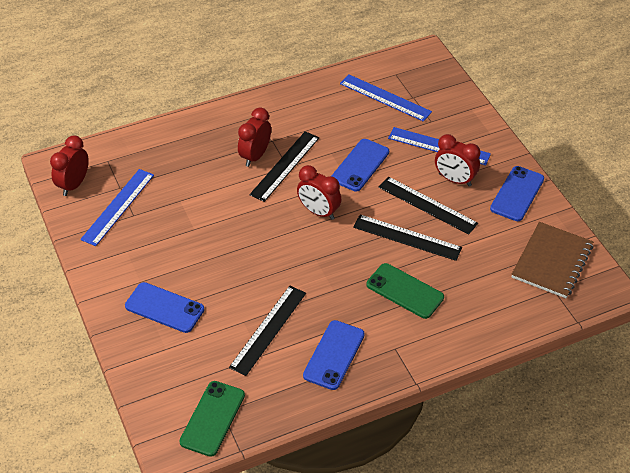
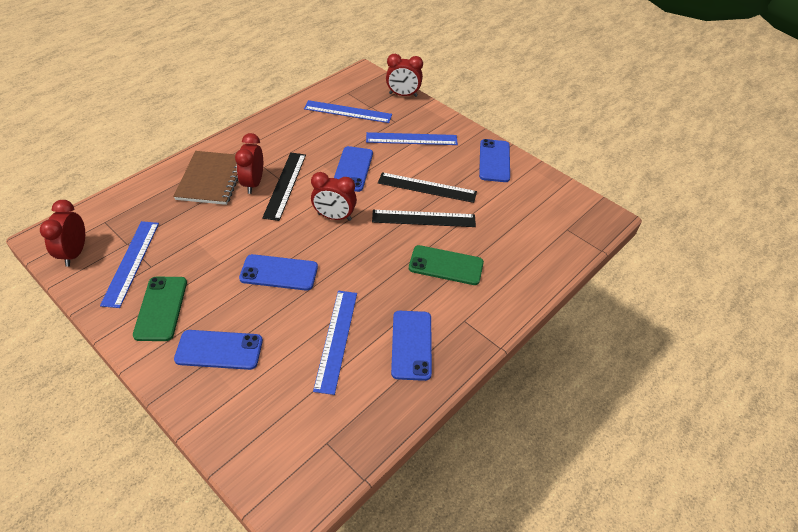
camera: 25 degrees left, 0 degrees up
green phone [179,381,245,457] -> green phone moved to [133,277,187,341]
black ruler [229,286,306,376] -> blue ruler [313,291,357,395]
red clock [435,134,480,187] -> red clock moved to [386,54,423,97]
brown notebook [511,222,593,298] -> brown notebook moved to [173,151,238,205]
none -> blue phone [239,254,318,291]

